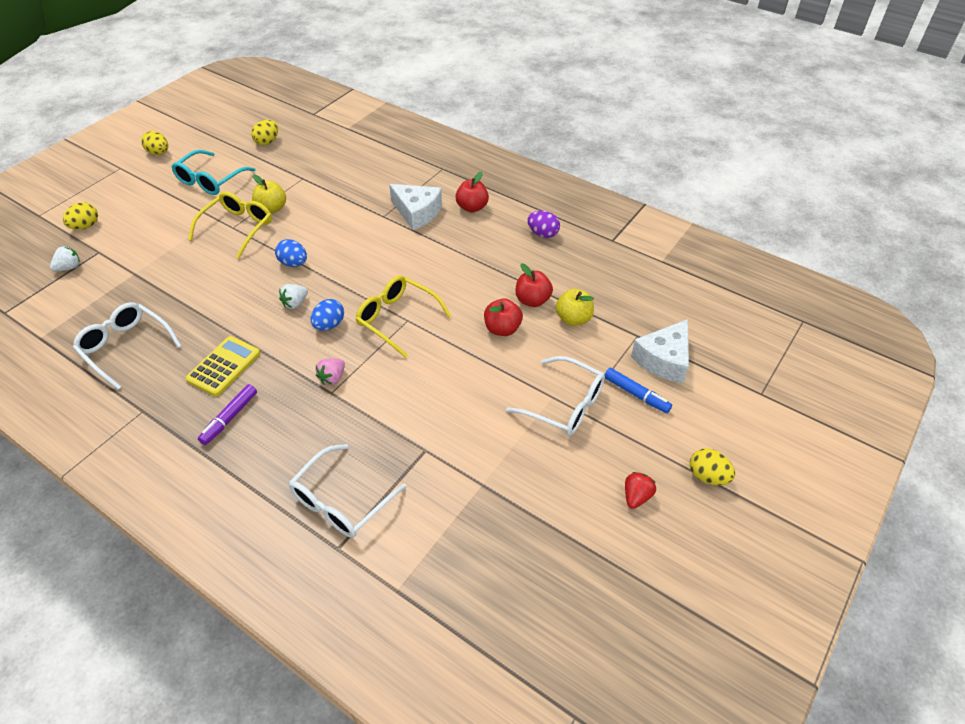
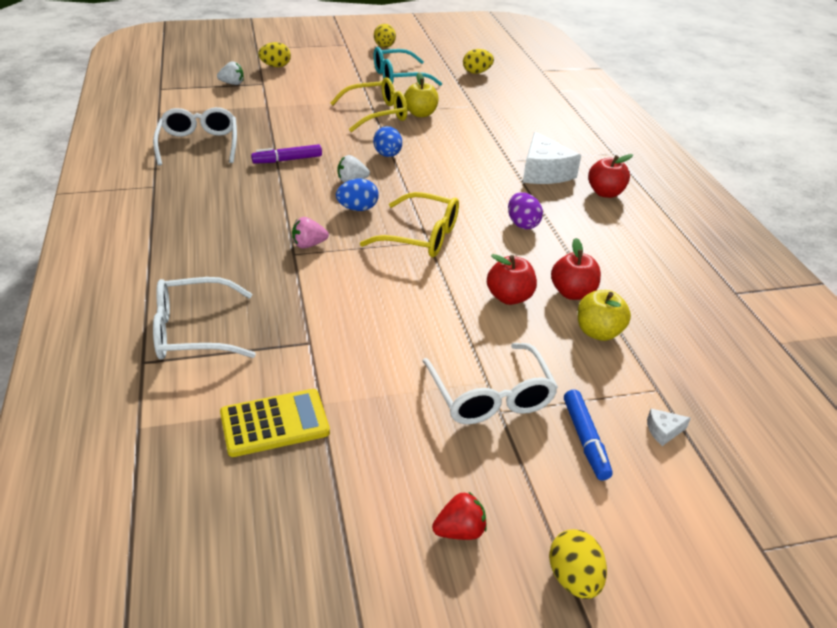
camera: 40 degrees right, 10 degrees down
yellow calculator [185,336,260,396] -> yellow calculator moved to [220,389,330,457]
purple marker [198,384,257,445] -> purple marker moved to [251,144,322,164]
yellow glasses [356,275,451,358] -> yellow glasses turned 120 degrees clockwise [360,192,459,257]
purple egg [527,211,560,238] -> purple egg moved to [508,192,543,229]
white cheese [631,319,689,383] -> white cheese [647,409,691,446], size x0.42

